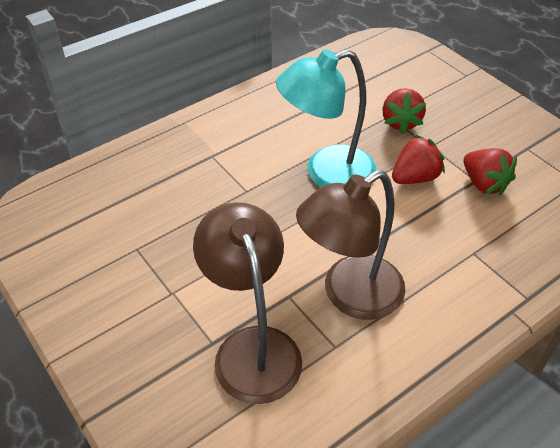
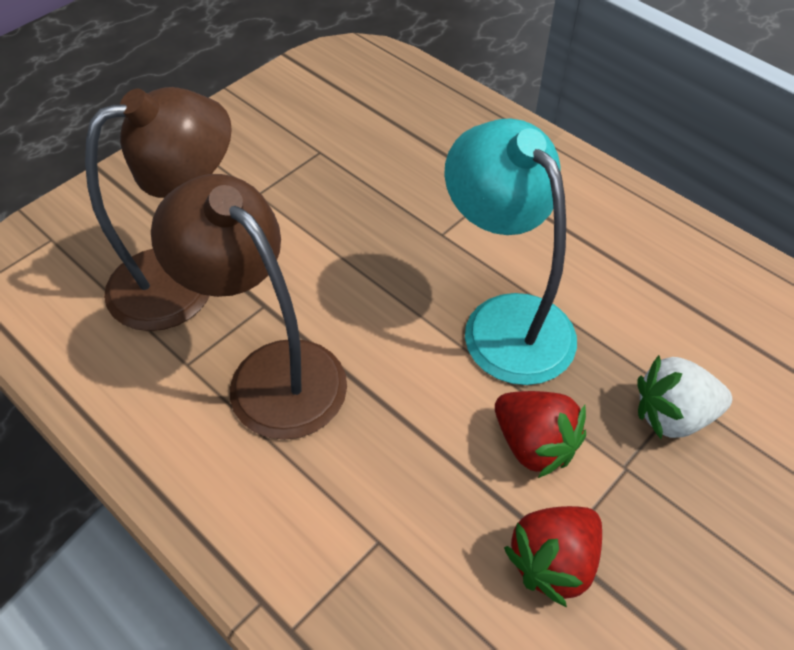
camera: 80 degrees right, 5 degrees up
red strawberry [382,88,426,134] -> white strawberry [637,355,732,439]

